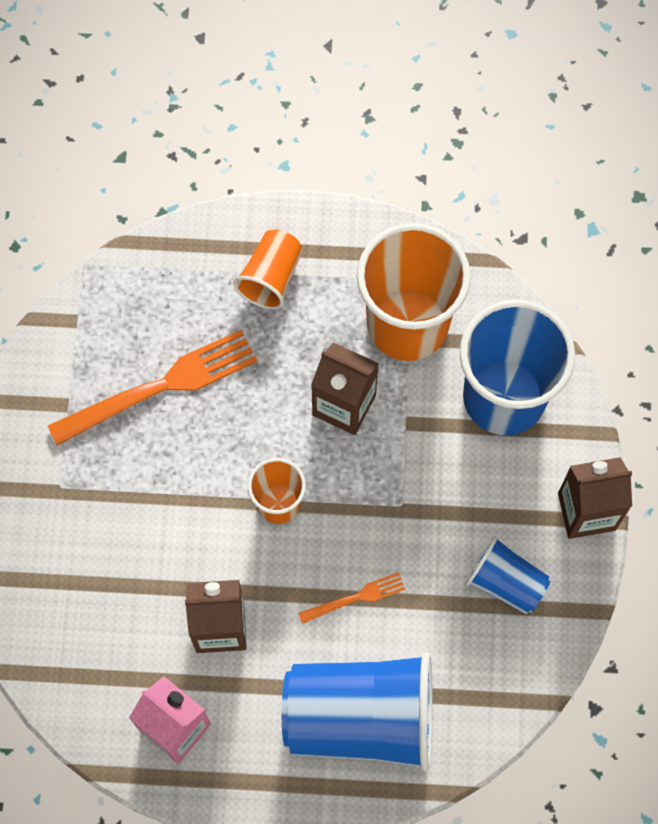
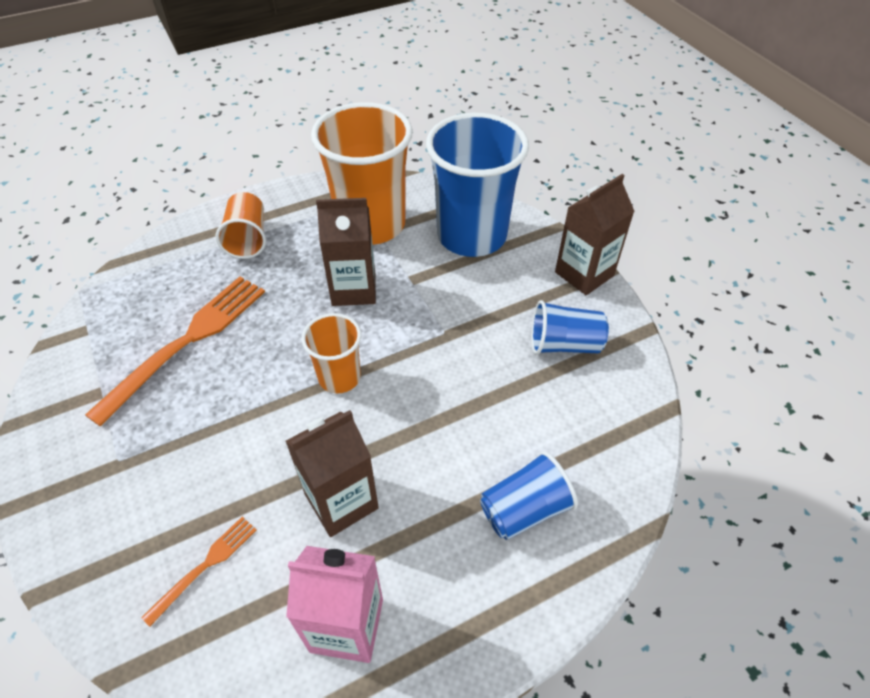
camera: 30 degrees left, 20 degrees down
blue cup [282,652,433,772] -> blue cup [480,451,578,540], size x0.51
orange fork [298,572,405,624] -> orange fork moved to [141,517,256,627]

